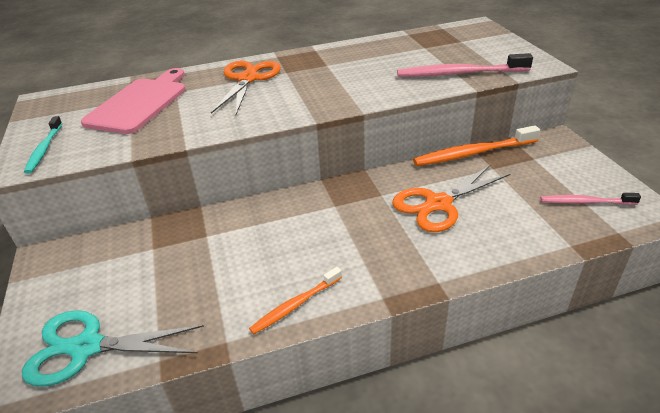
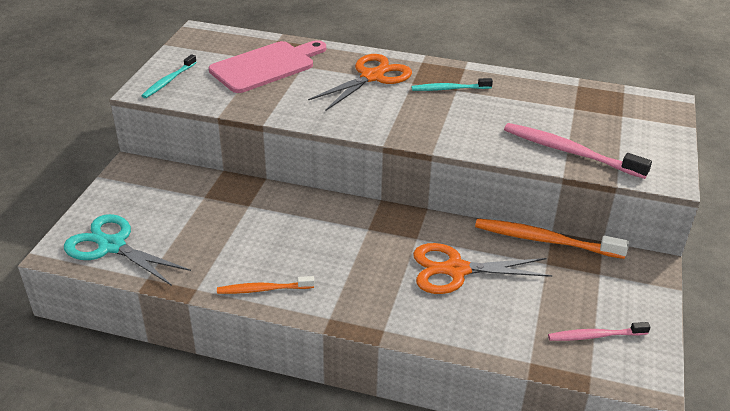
camera: 30 degrees right, 0 degrees up
pink toothbrush [540,193,641,205] -> pink toothbrush turned 45 degrees counterclockwise [548,322,651,341]
none -> turquoise toothbrush [411,78,493,91]

